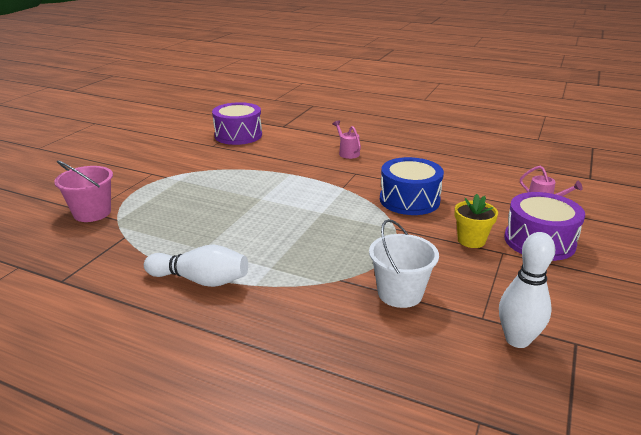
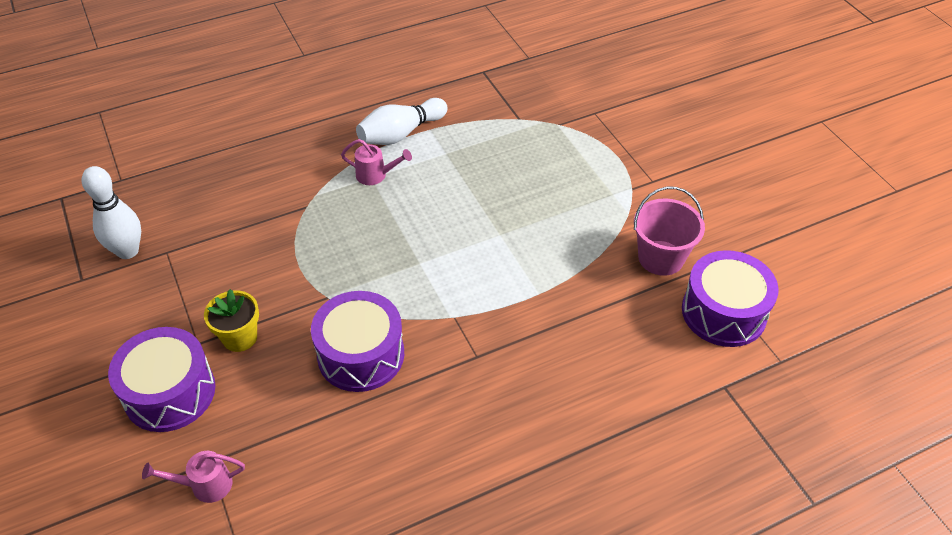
camera: 130 degrees right, 20 degrees up
pink bucket [54,160,113,222] -> pink bucket moved to [634,187,705,276]
pink watering can [333,120,361,159] -> pink watering can moved to [341,139,412,185]
white bucket [369,219,439,308] -> none
blue drum [380,157,444,215] -> purple drum [311,291,404,392]

